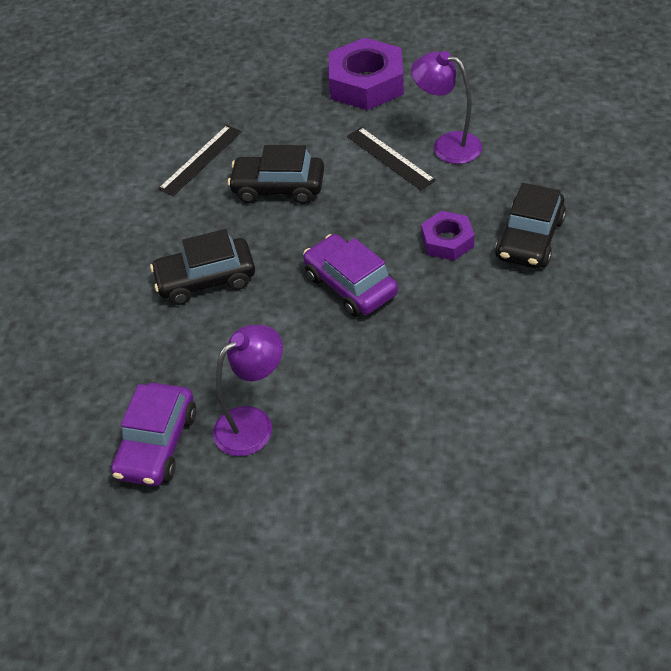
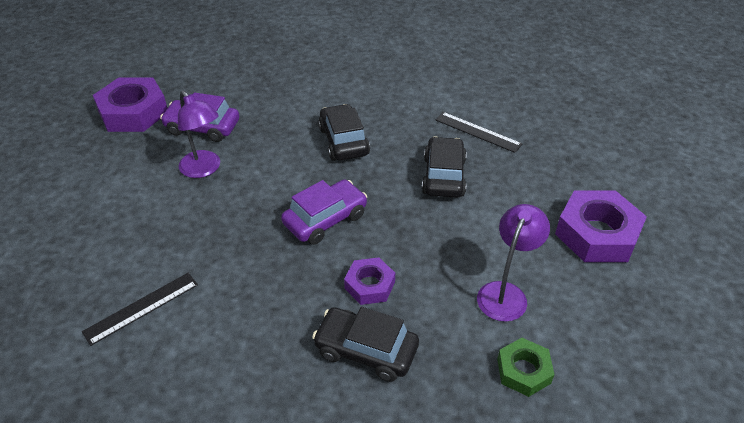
camera: 85 degrees right, 5 degrees down
black ruler [347,127,436,190] -> black ruler moved to [82,273,198,346]
none -> purple nut [93,77,167,132]
none -> green nut [497,338,555,397]

